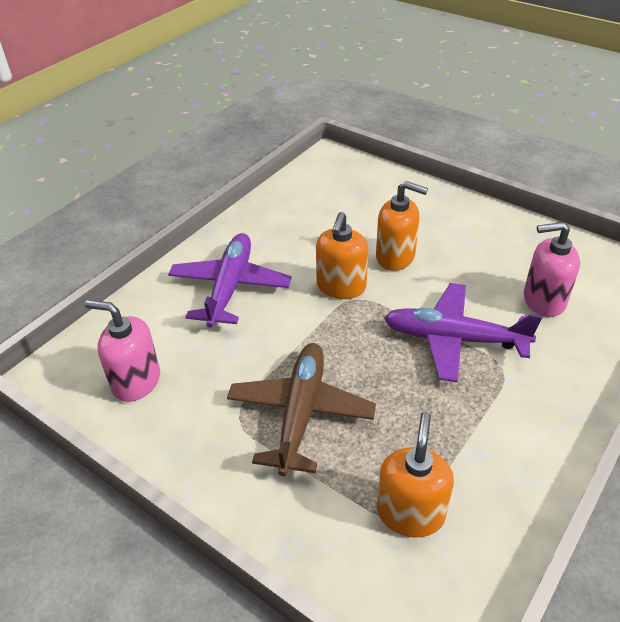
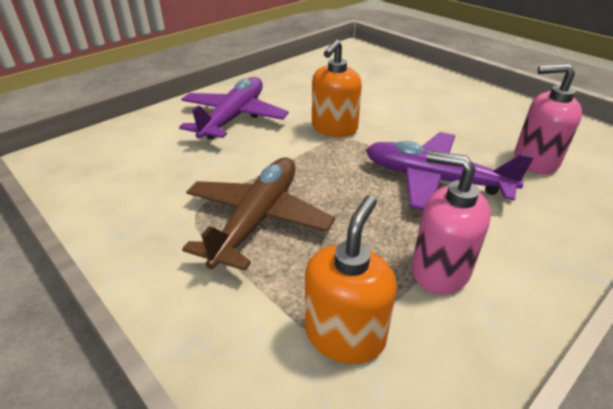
camera: 10 degrees right, 5 degrees down
pink soap dispenser [85,300,160,402] -> pink soap dispenser moved to [412,151,491,295]
orange soap dispenser [376,181,428,271] -> none

